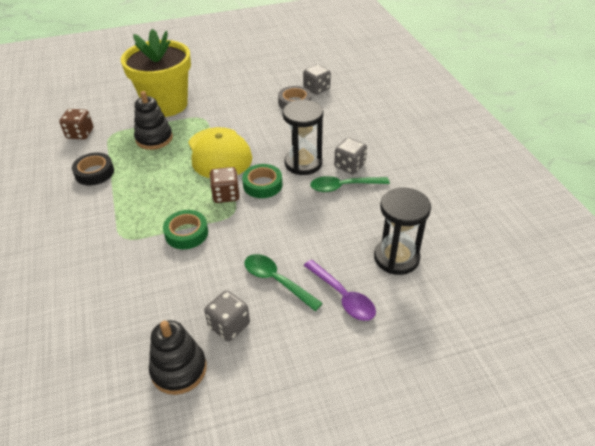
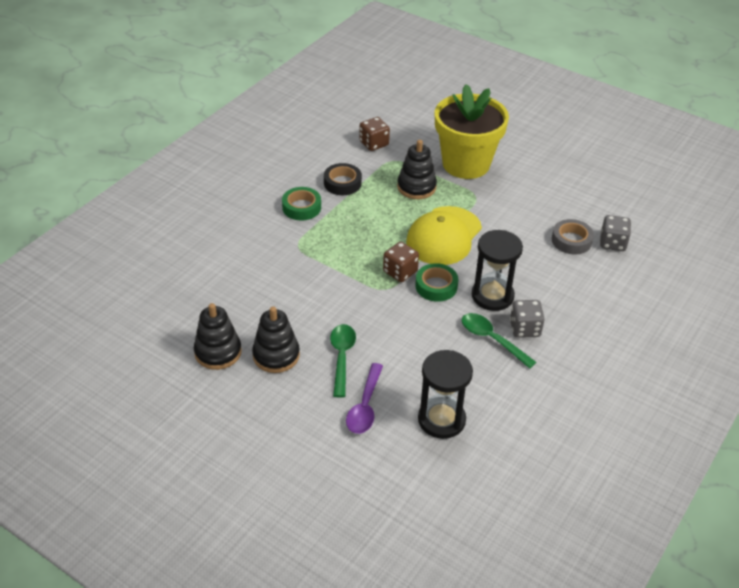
camera: 50 degrees right, 0 degrees up
green tape [163,210,208,249] -> green tape moved to [282,187,321,220]
grey dice [204,290,250,342] -> black stacking toy [252,306,300,373]

